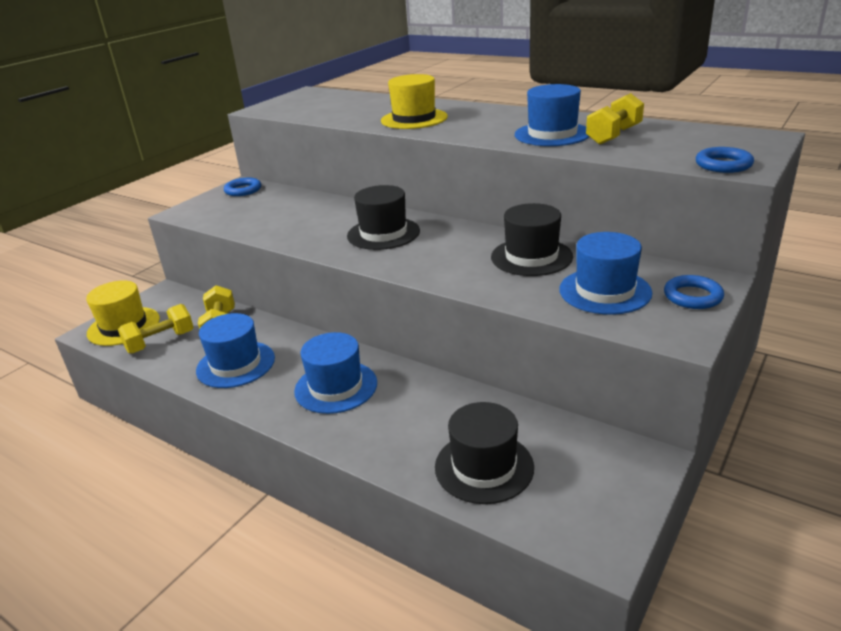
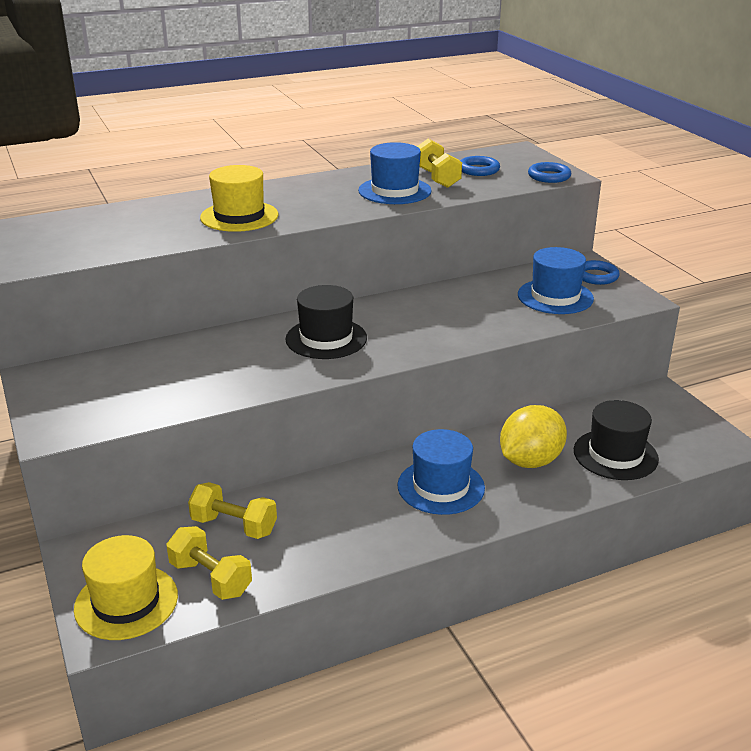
camera: 60 degrees left, 0 degrees up
yellow dumbbell [118,304,194,354] -> yellow dumbbell turned 45 degrees counterclockwise [166,526,252,600]
blue hat [196,313,275,388] -> none
blue ring [224,178,261,196] -> blue ring moved to [460,156,500,176]
black hat [491,203,573,276] -> none
none -> yellow lemon [500,405,567,468]

